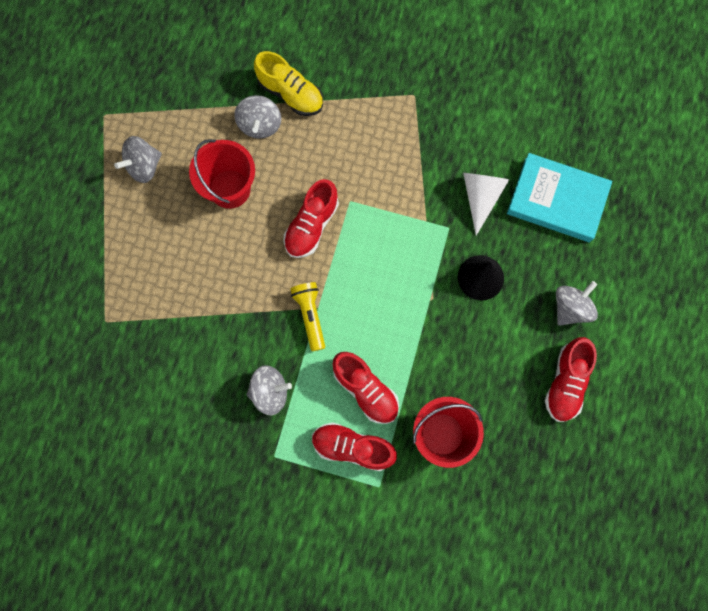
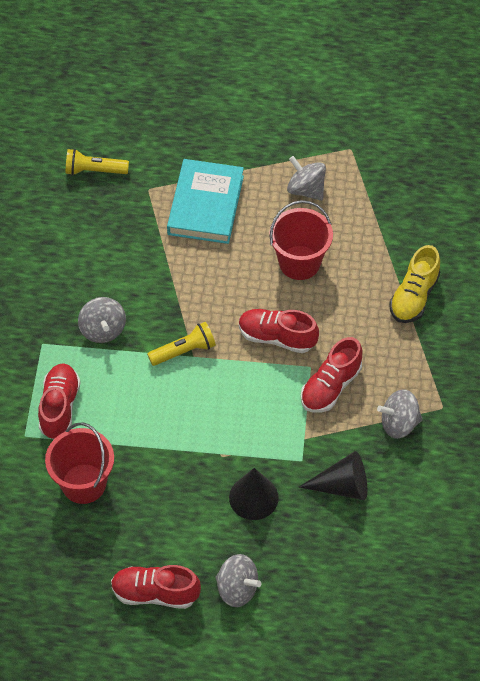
camera: 80 degrees right, 20 degrees down
grey spinning top [234,95,281,139] -> grey spinning top moved to [377,389,423,439]
red shoe [332,352,399,424] -> red shoe moved to [301,337,362,413]
white cone [463,173,510,236] -> black cone [299,451,367,500]
turquoise book [507,153,612,242] -> turquoise book moved to [167,159,244,244]
none -> yellow flashlight [65,149,129,175]

